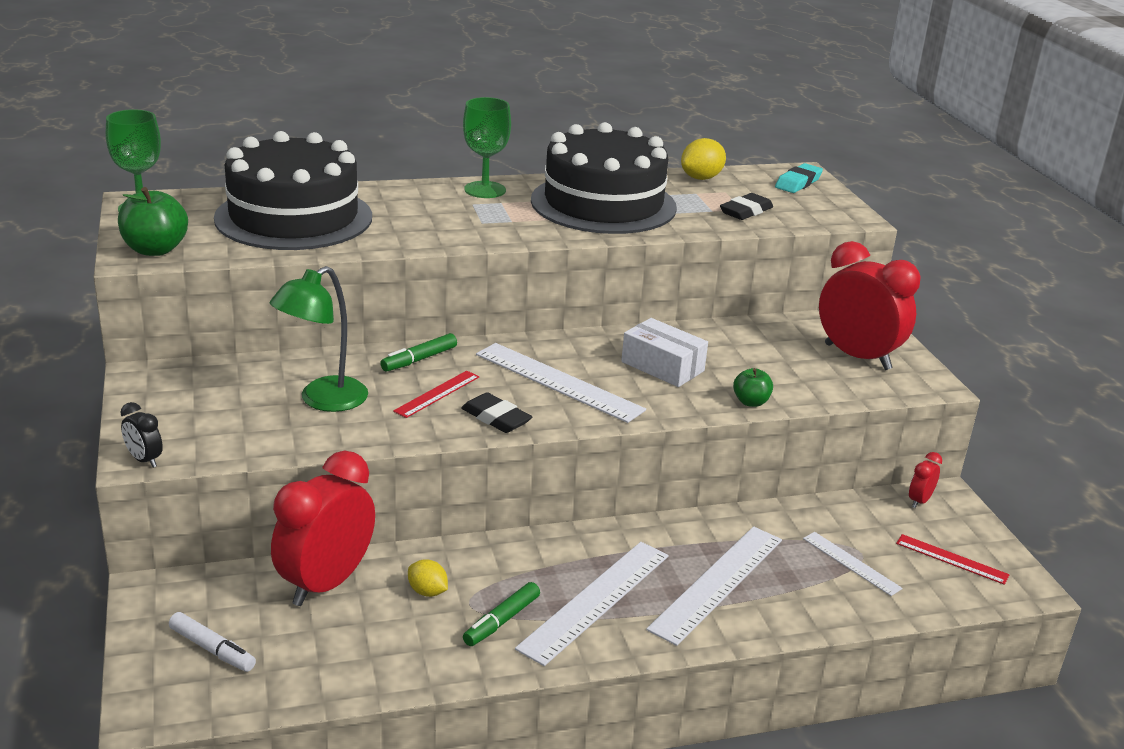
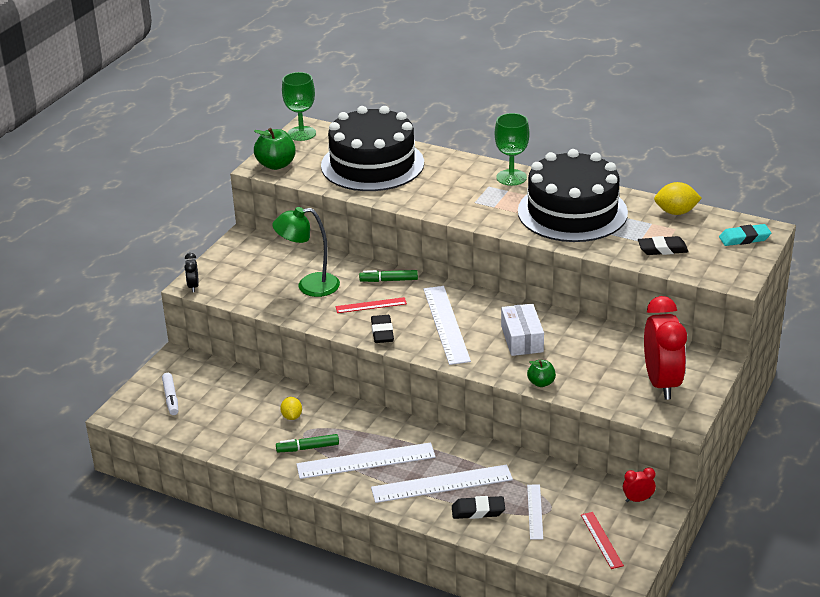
camera: 45 degrees right, 5 degrees up
red clock [271,451,375,606] -> none
none -> black eraser [452,496,505,519]

